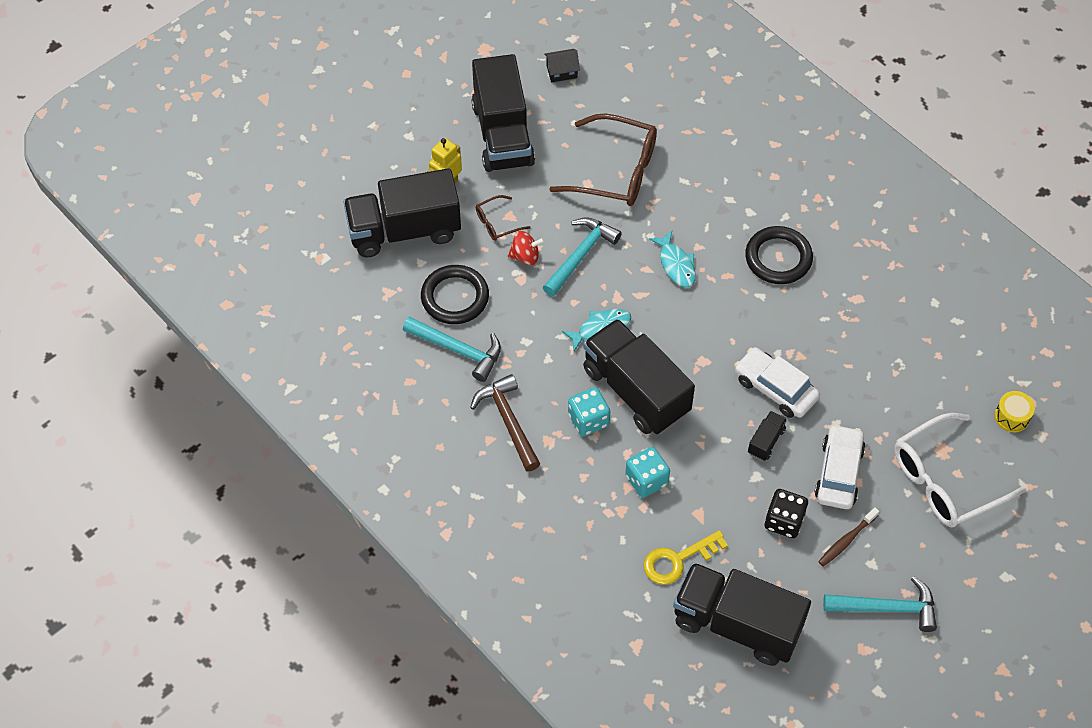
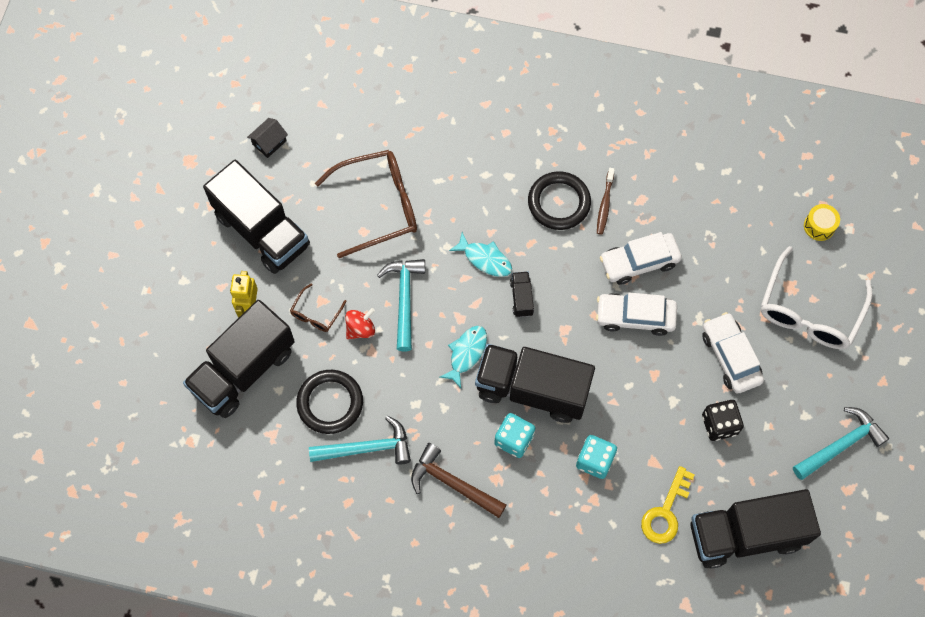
camera: 35 degrees left, 10 degrees up
black truck [748,411,787,461] -> black truck moved to [510,272,534,317]
brown toothbrush [818,507,880,567] -> brown toothbrush moved to [597,168,615,235]
none -> white car [600,232,682,285]

